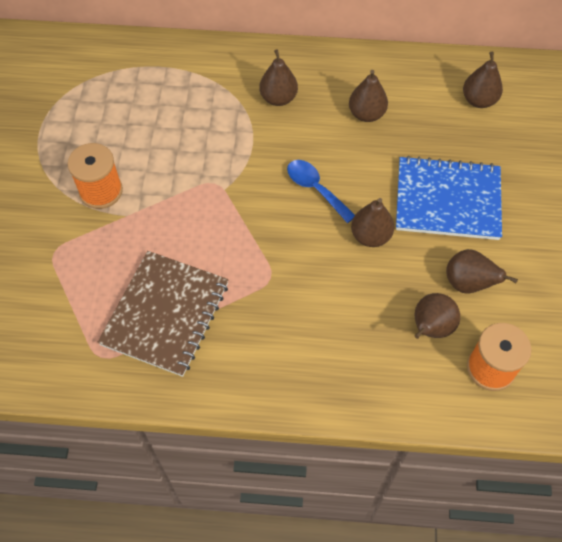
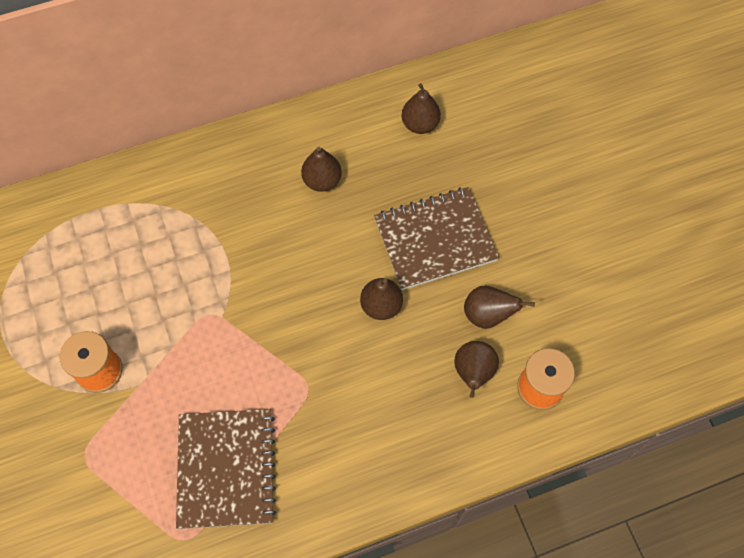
camera: 25 degrees left, 5 degrees up
brown pear [259,49,298,106] -> none
blue spoon [287,160,355,223] -> none
blue notebook [396,156,502,240] -> brown notebook [374,187,499,290]

